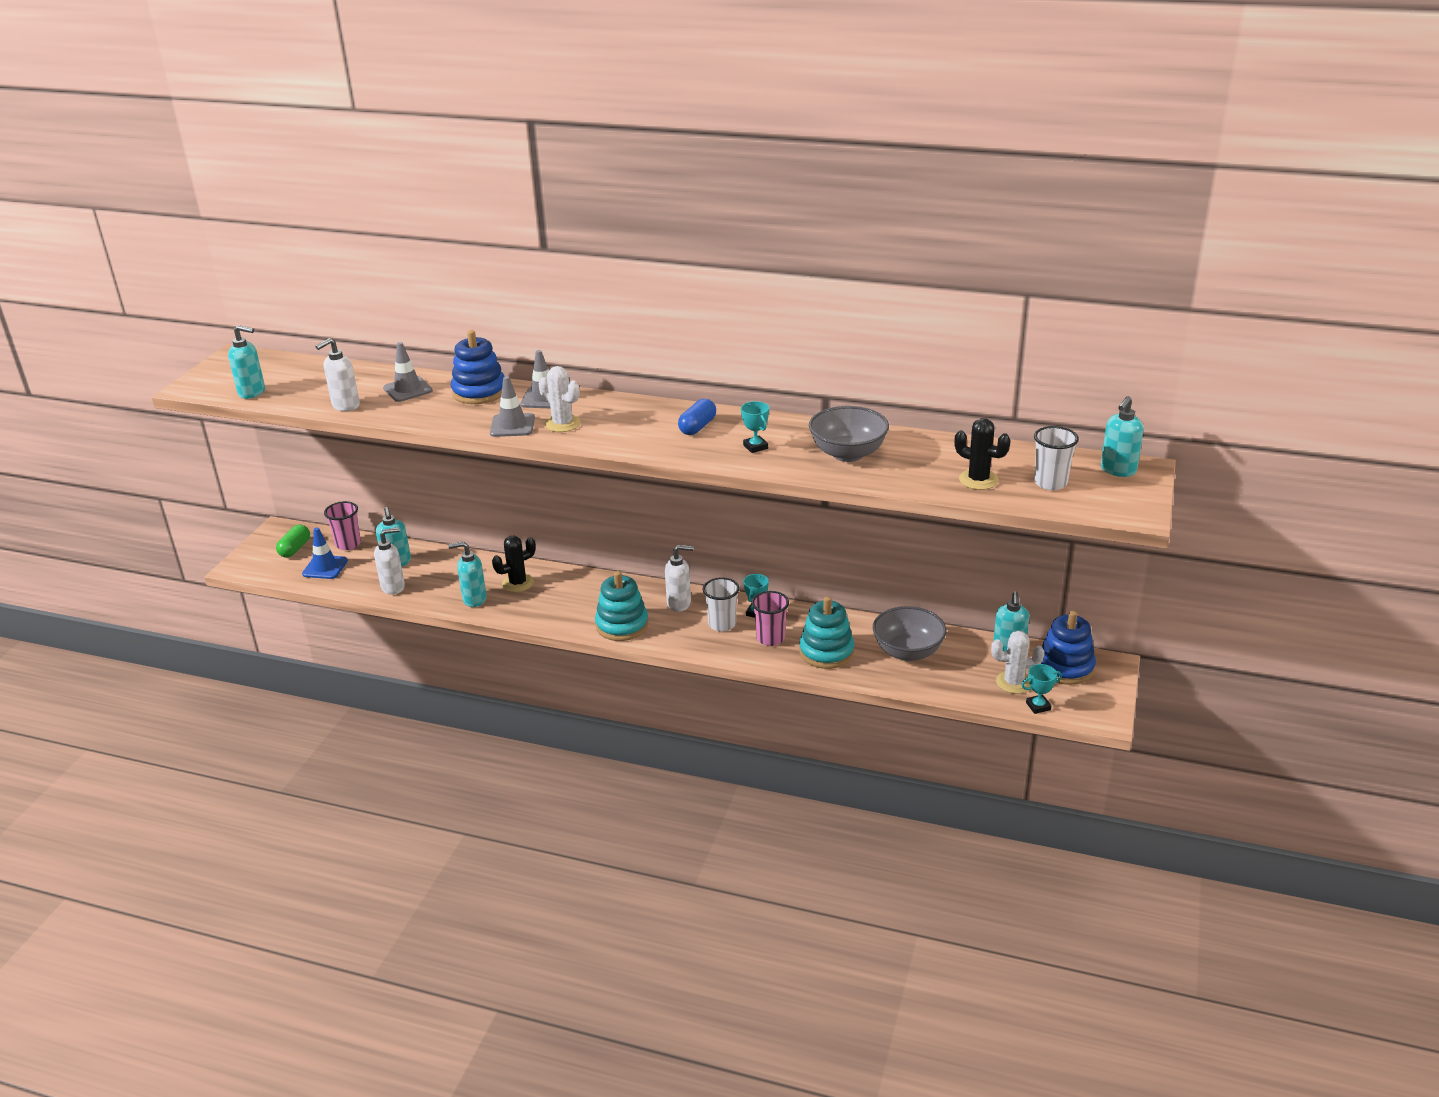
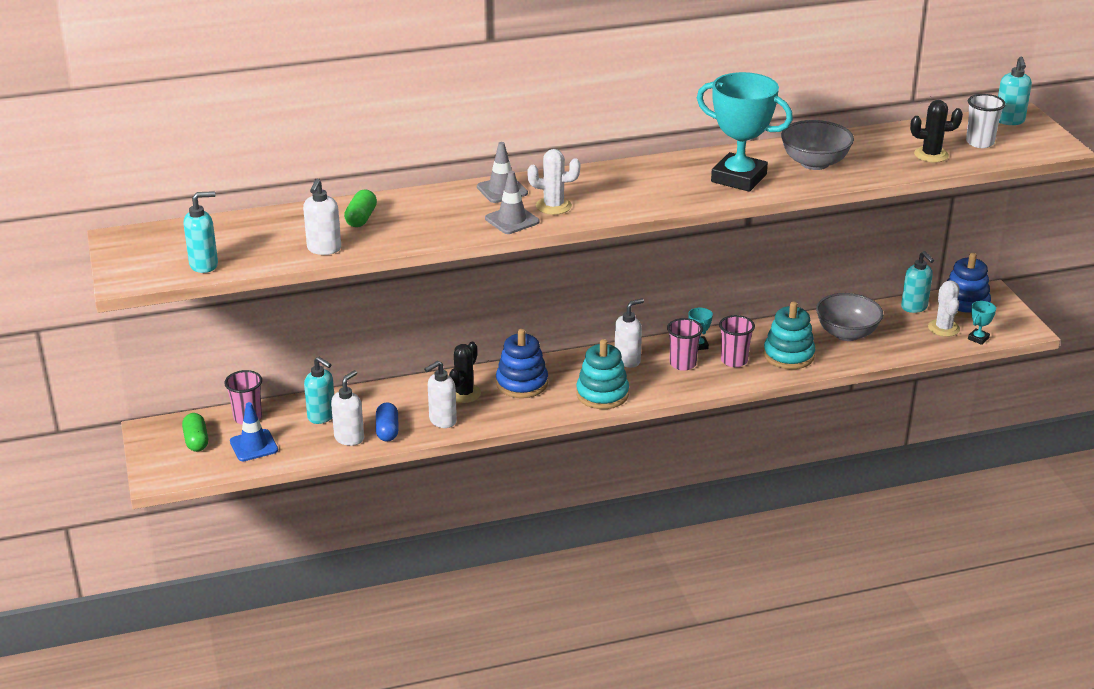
camera: 35 degrees left, 0 degrees up
grey traffic cone [383,342,433,402] -> green capsule [344,190,377,227]
turquoise soap dispenser [448,541,487,607] -> white soap dispenser [424,361,457,428]
blue stacking toy [451,330,505,404] -> blue stacking toy moved to [496,329,548,398]
blue capsule [678,399,716,435] -> blue capsule moved to [376,402,399,442]
white cup [703,577,740,632] -> pink cup [667,318,703,371]
turquoise trophy [741,401,769,453] -> turquoise trophy [697,72,793,192], size x2.44
white cactus [991,631,1045,694] -> white cactus turned 60 degrees counterclockwise [928,280,960,337]

